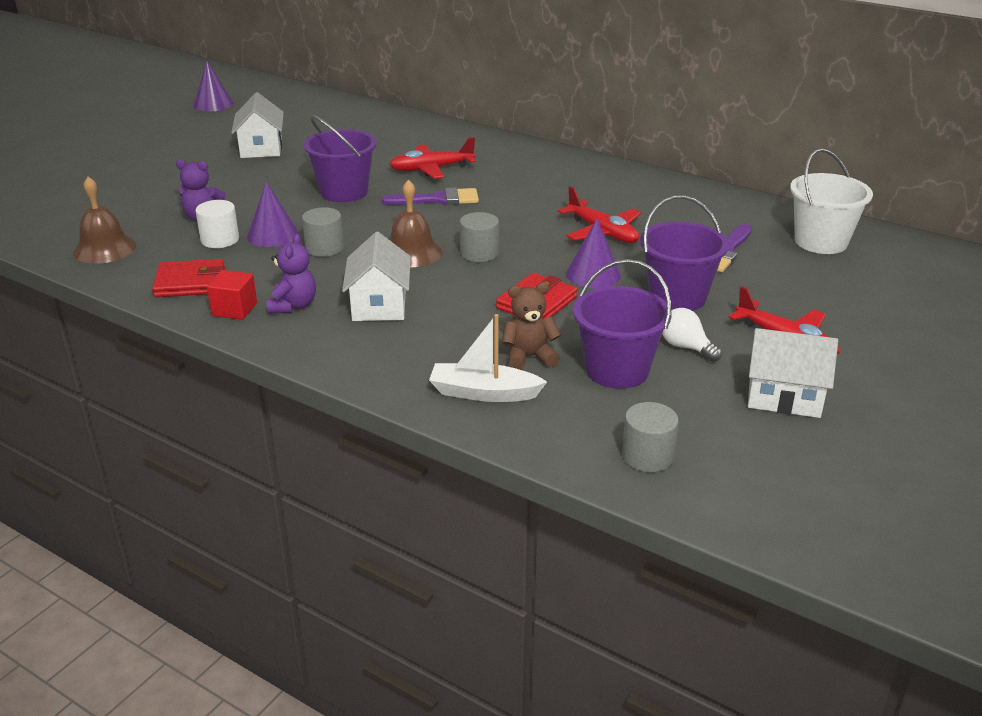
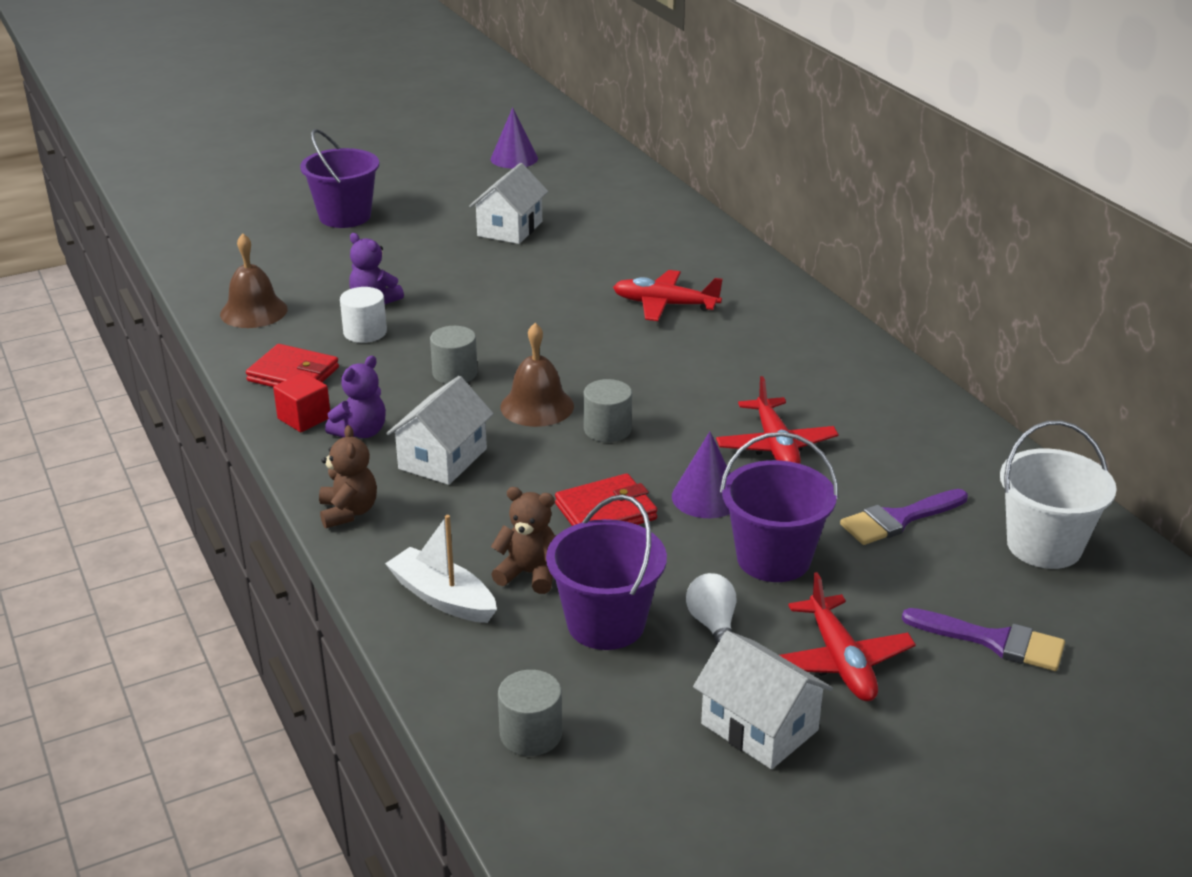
camera: 30 degrees right, 0 degrees up
purple cone [247,182,299,247] -> none
purple bucket [304,115,377,202] -> purple bucket moved to [300,129,379,228]
purple brush [382,187,479,205] -> purple brush moved to [902,608,1065,671]
none -> brown teddy bear [319,425,377,528]

